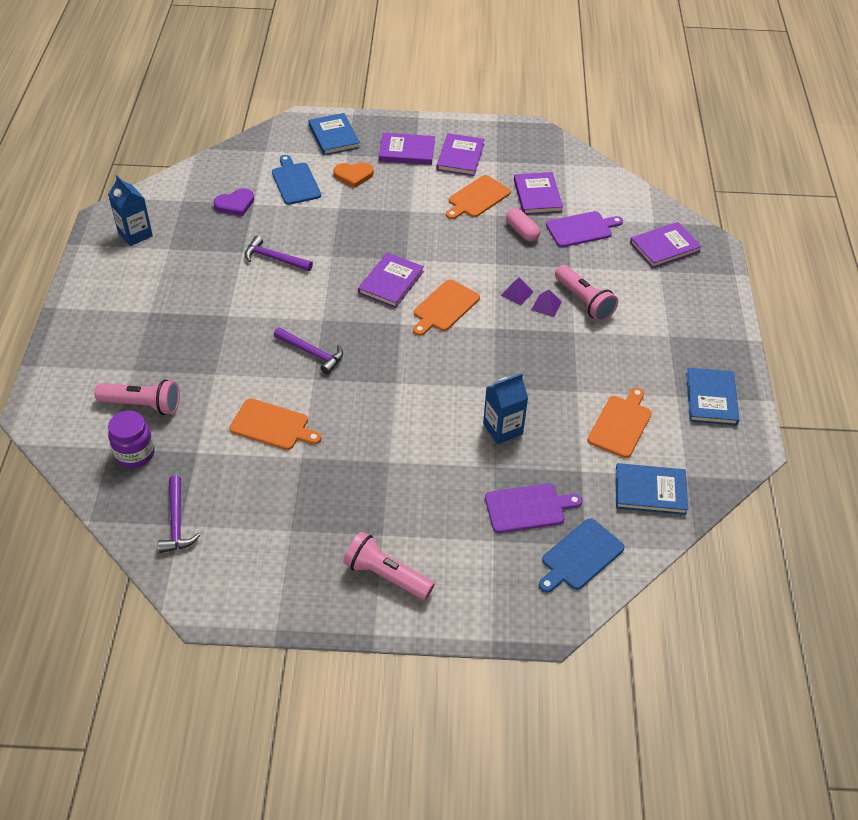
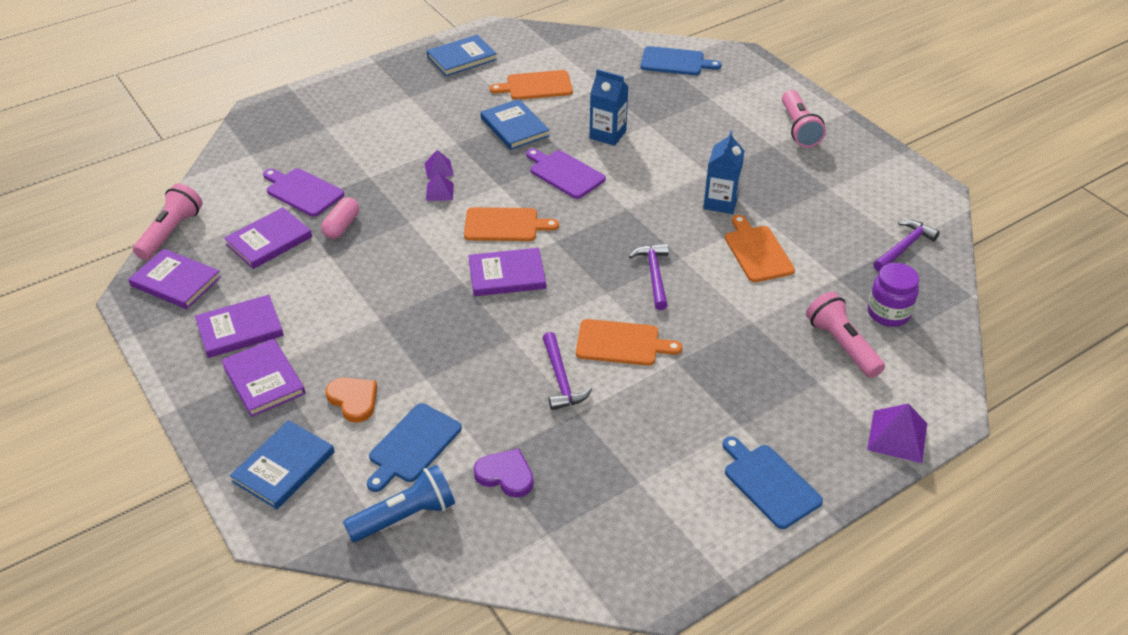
camera: 125 degrees left, 5 degrees down
blue carton [108,175,153,246] -> blue carton moved to [703,131,745,214]
orange cutting board [446,175,511,219] -> orange cutting board moved to [576,319,682,366]
purple cutting board [485,484,582,533] -> purple cutting board moved to [526,149,606,199]
pink flashlight [555,265,618,321] -> pink flashlight moved to [133,183,203,260]
blue book [616,463,688,515] -> blue book moved to [480,99,550,150]
purple book [630,222,702,268] -> purple book moved to [128,249,221,309]
none -> blue flashlight [343,465,455,542]
none -> blue cutting board [722,436,823,529]
none -> purple pyramid [867,404,927,463]

